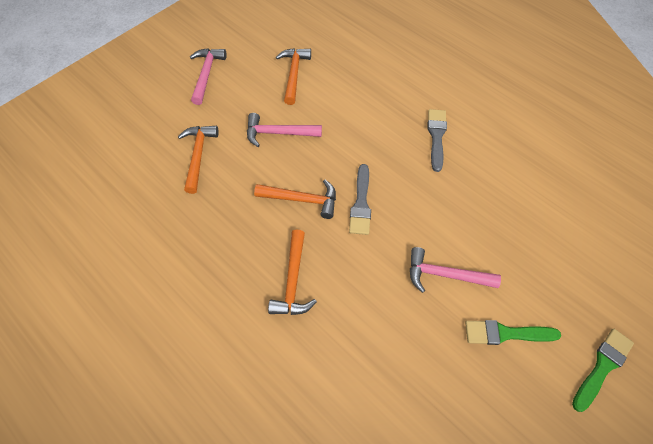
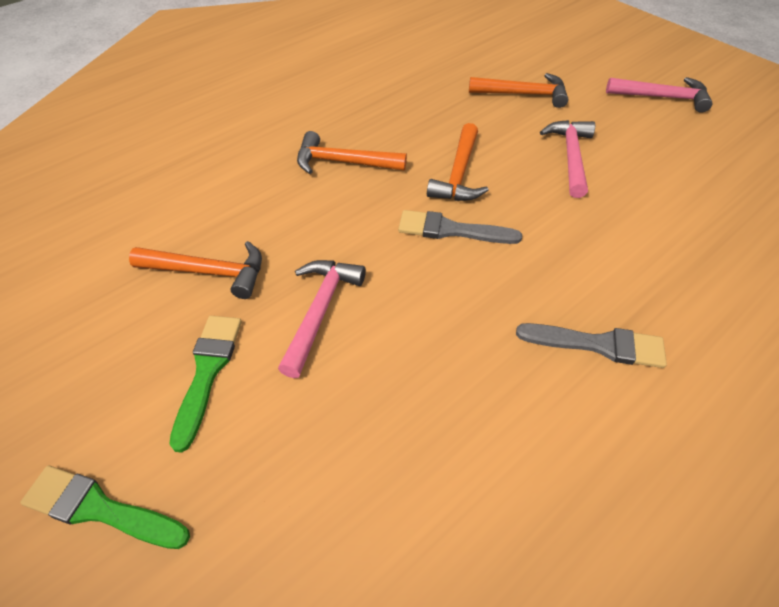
camera: 95 degrees right, 10 degrees down
orange hammer [276,48,311,105] -> orange hammer moved to [129,241,262,299]
green brush [572,329,634,412] -> green brush turned 150 degrees clockwise [20,465,190,549]

